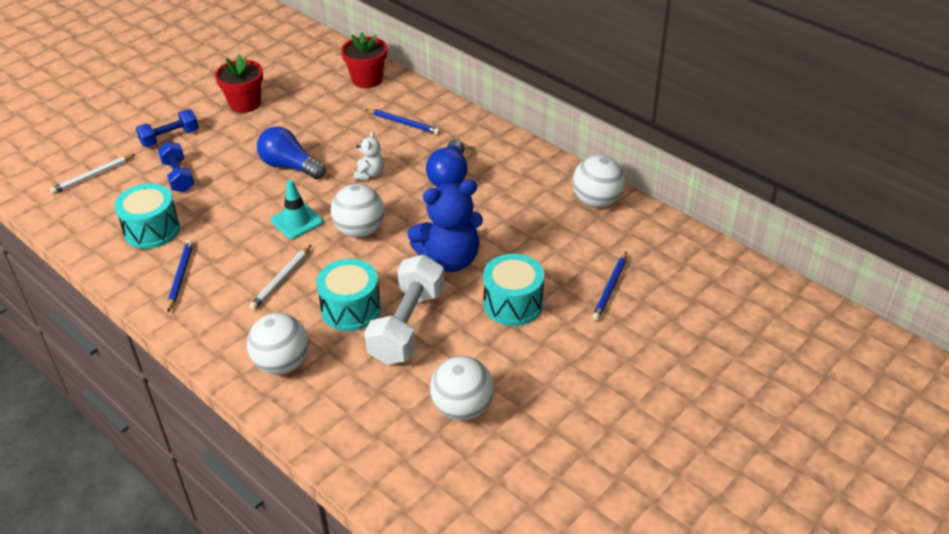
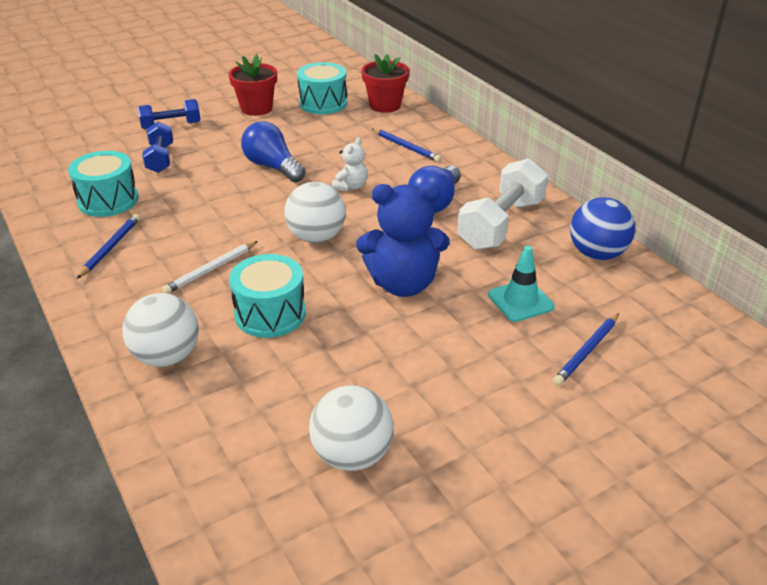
camera: 15 degrees right, 5 degrees down
white pencil [50,154,136,194] -> none
turquoise traffic cone [271,179,323,239] -> turquoise traffic cone moved to [488,246,554,322]
white dumbbell [364,254,445,365] -> white dumbbell moved to [457,158,548,250]
turquoise drum [483,254,544,326] -> turquoise drum moved to [297,62,347,114]
white ball [573,155,625,207] -> blue ball [570,197,635,260]

